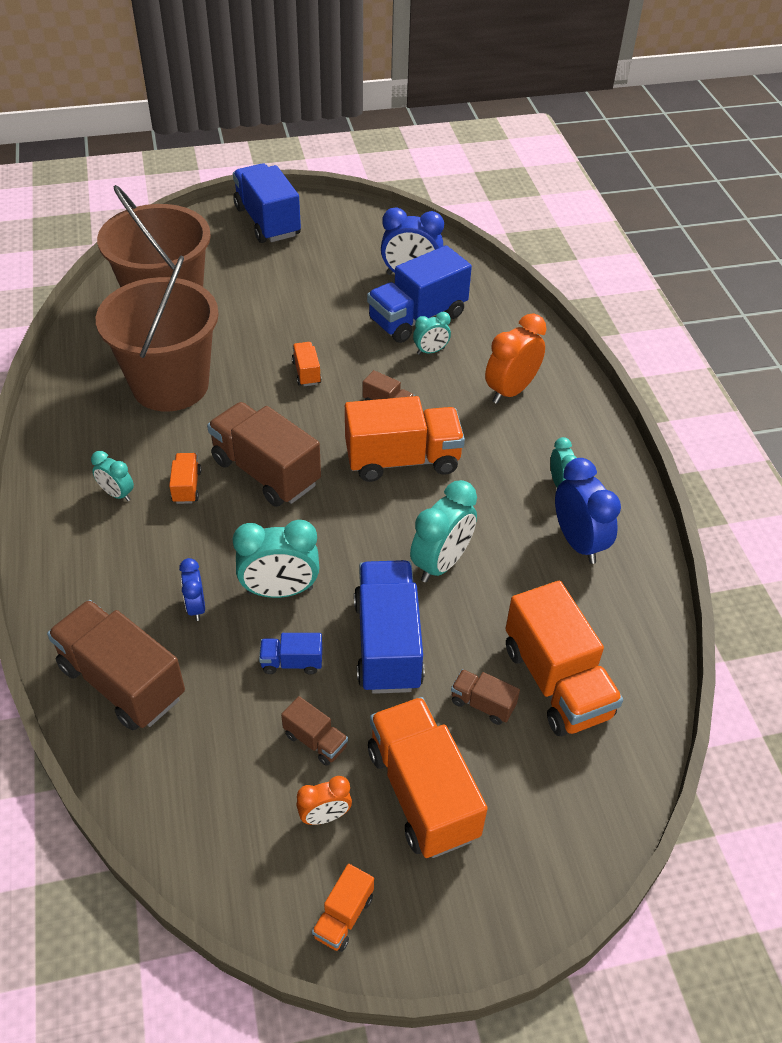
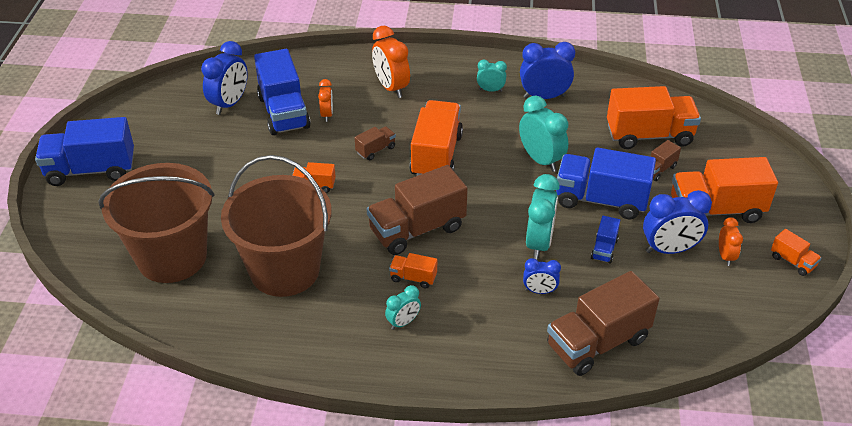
camera: 70 degrees left, 5 degrees down
brown truck [281,696,348,766] -> blue clock [643,190,712,254]
turquoise clock [413,312,451,355] -> orange clock [318,79,333,122]

